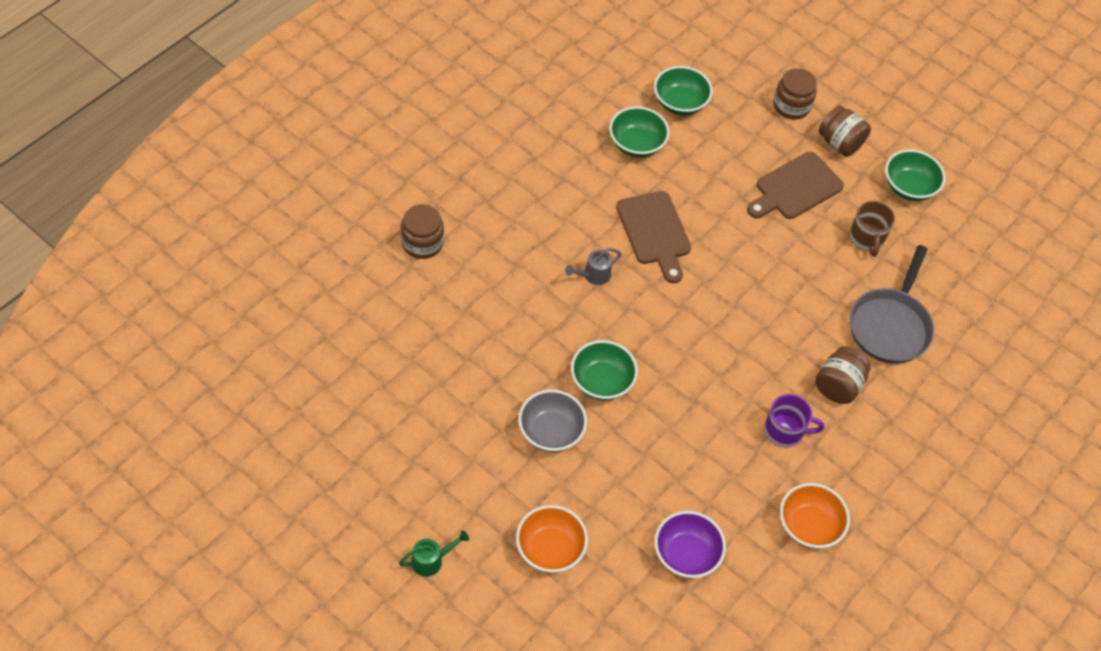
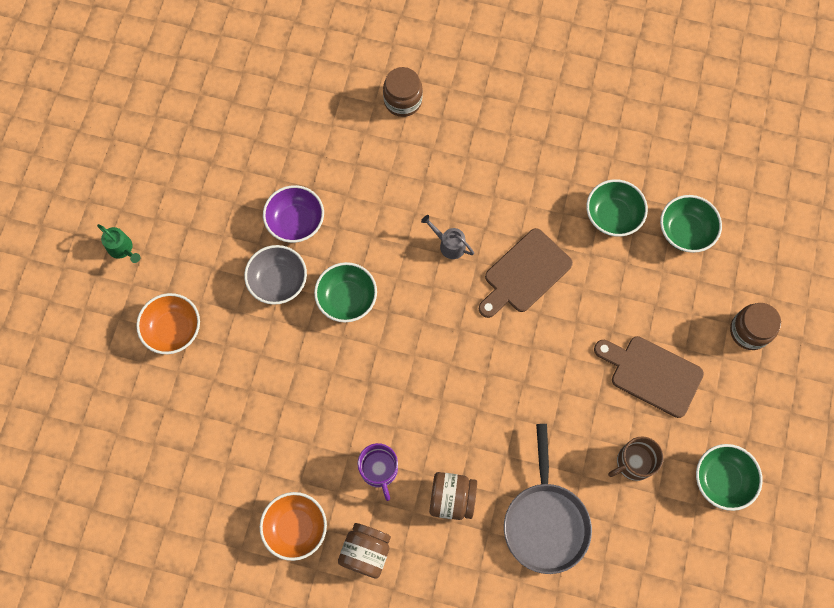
camera: 70 degrees right, 15 degrees up
purple bowl [655,511,726,578] -> purple bowl moved to [263,185,324,243]
brown jar [819,105,871,156] -> brown jar moved to [338,523,391,579]
grey pan [850,245,934,364] -> grey pan turned 90 degrees counterclockwise [504,424,592,574]

